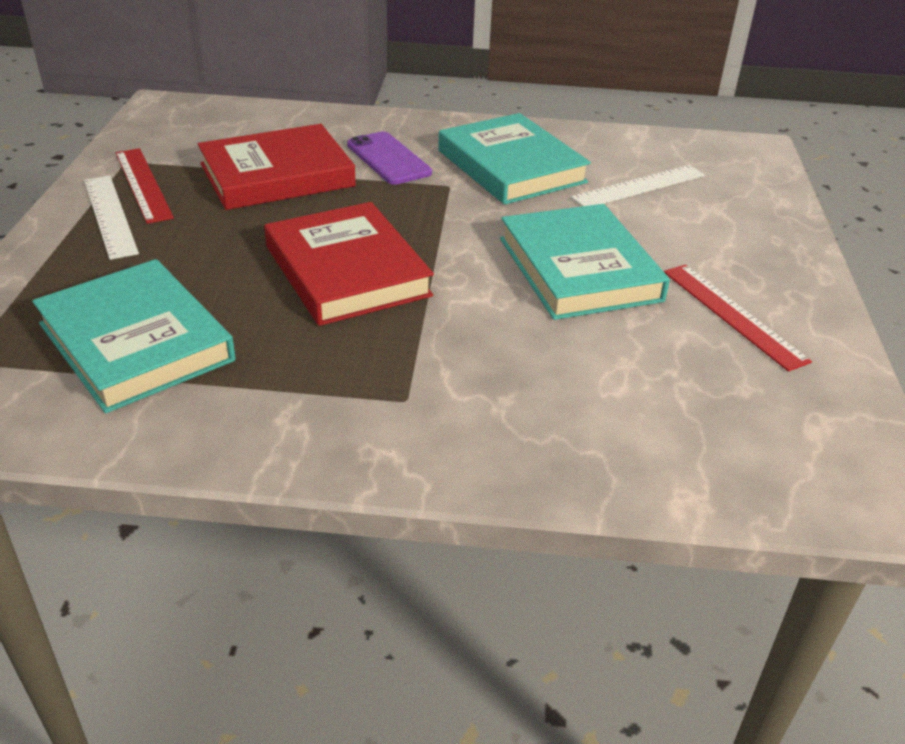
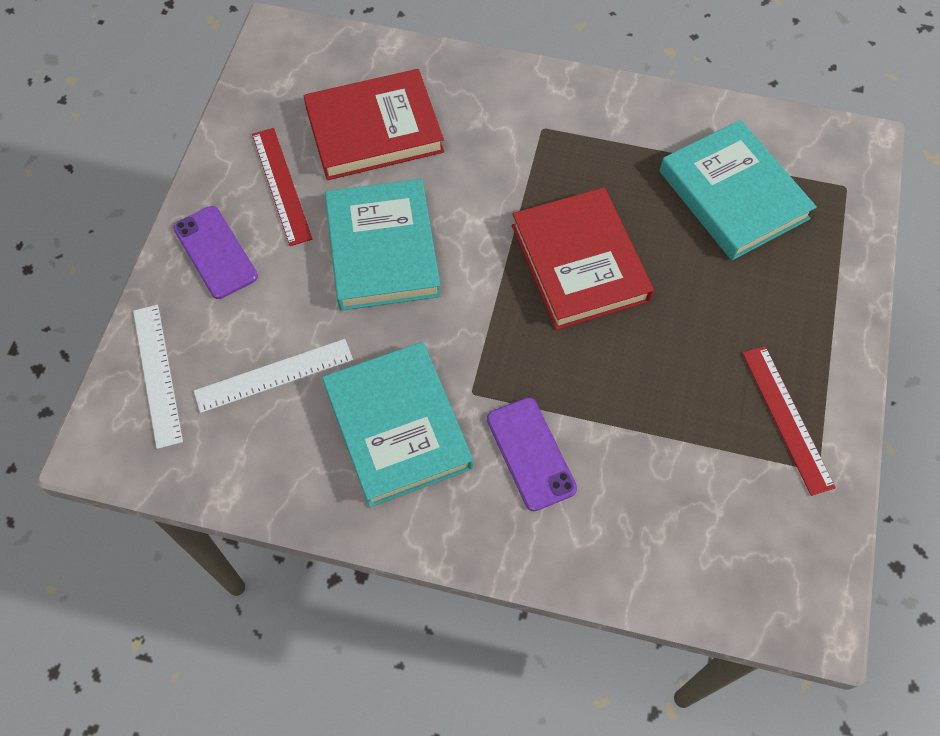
camera: 170 degrees left, 25 degrees up
white ruler [84,176,139,260] -> white ruler moved to [133,305,183,449]
red book [198,124,356,210] -> red book moved to [303,69,444,180]
none -> purple phone [173,206,258,299]

